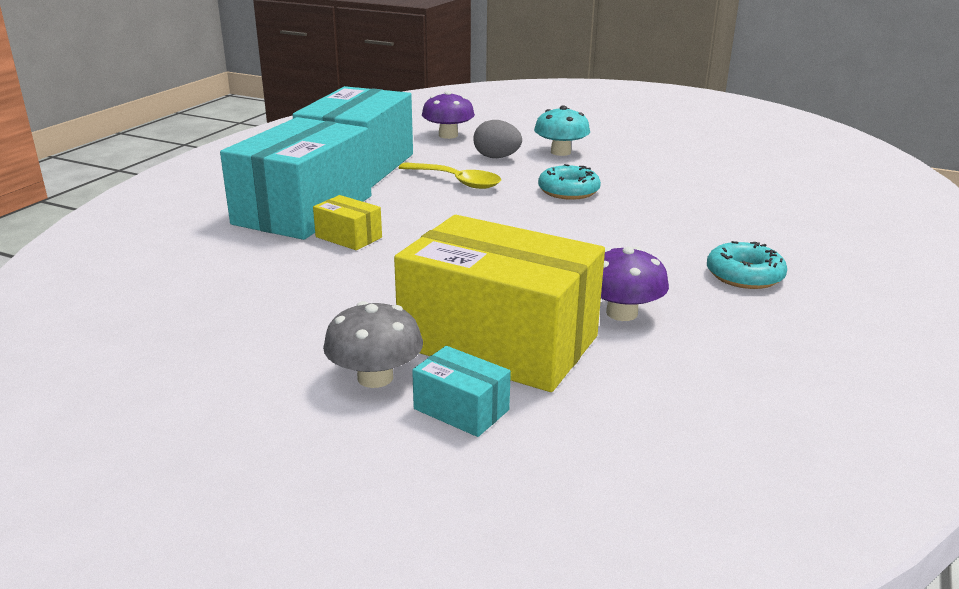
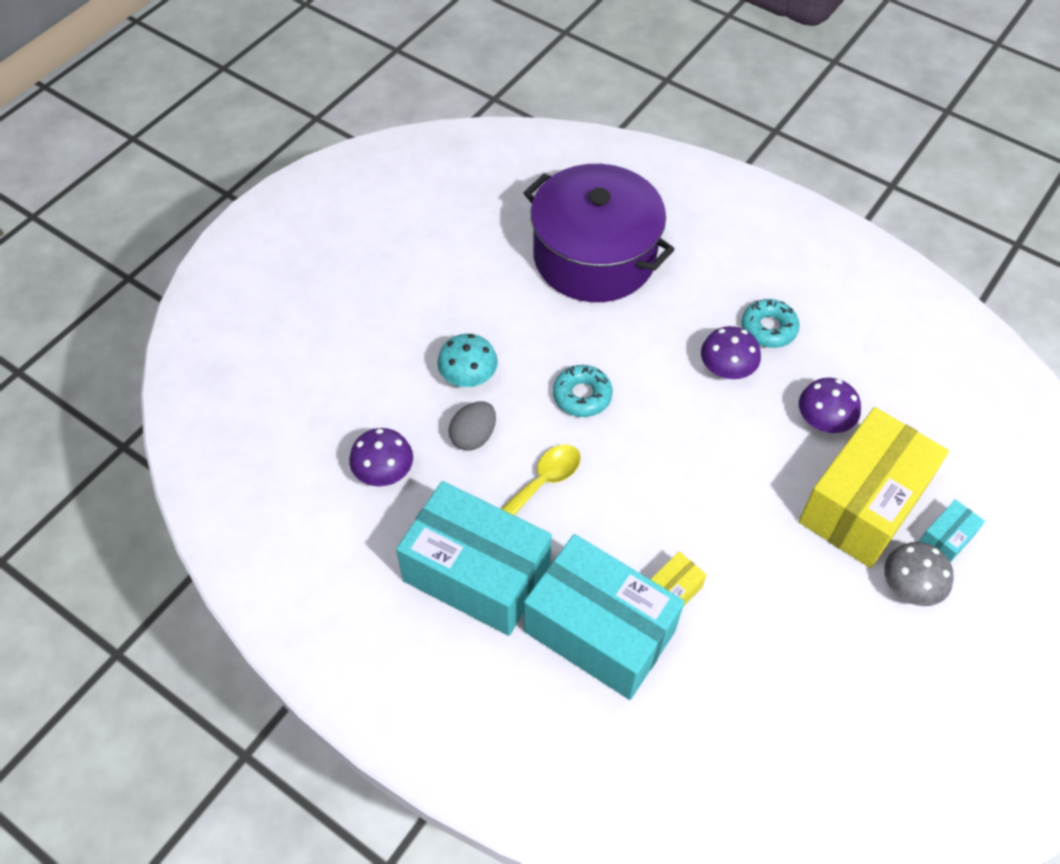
camera: 80 degrees left, 30 degrees up
none -> purple pot [524,164,675,302]
none -> purple mushroom [701,326,761,379]

